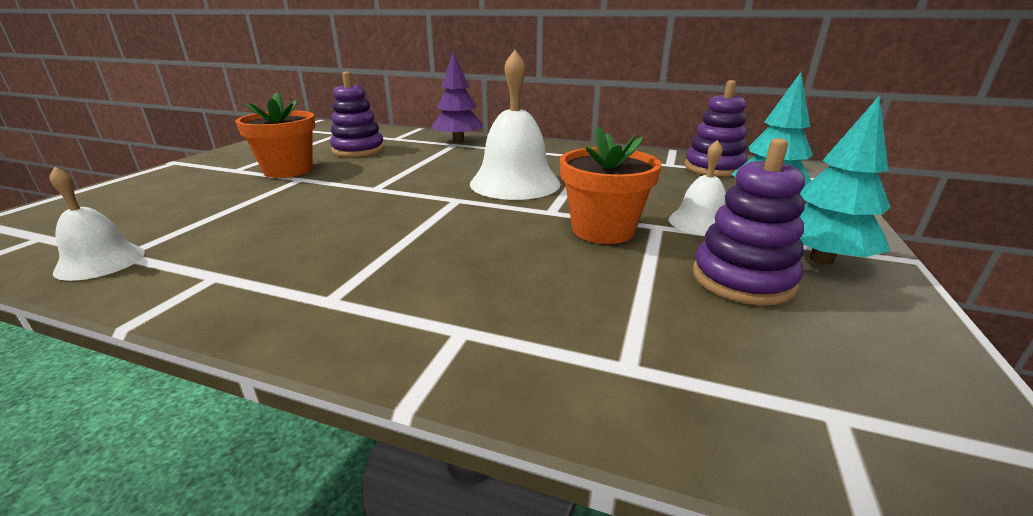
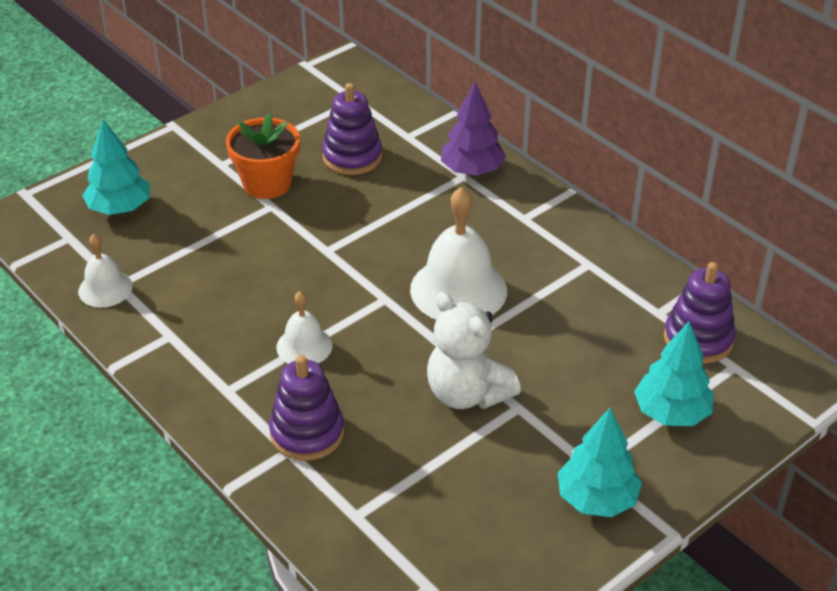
camera: 30 degrees right, 15 degrees up
orange flower pot [560,126,662,244] -> white teddy bear [427,292,521,409]
white bell [669,140,726,236] -> white bell moved to [276,291,332,364]
purple stacking toy [693,138,805,305] -> purple stacking toy moved to [269,355,344,461]
none -> turquoise tree [82,119,150,215]

